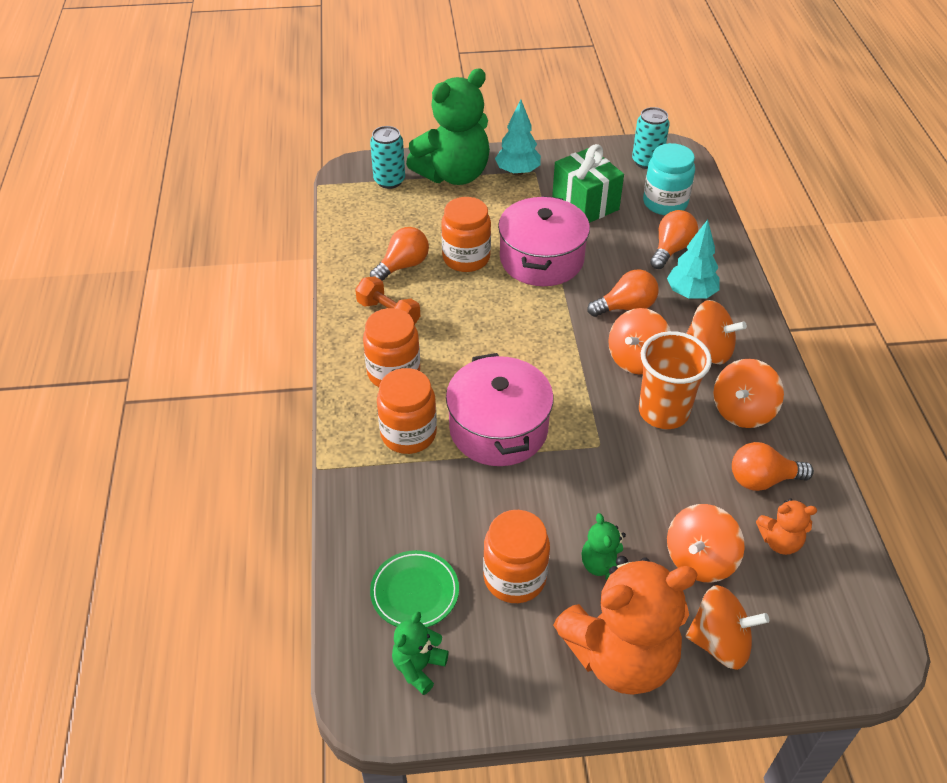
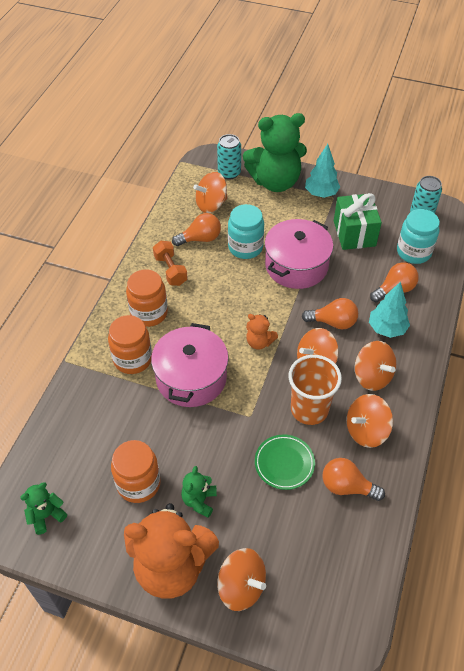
camera: 25 degrees right, 5 degrees up
green plate [370,550,459,628] -> green plate moved to [255,435,315,490]
orange jar [441,197,491,272] -> turquoise jar [228,204,264,259]
orange spinning top [667,504,745,583] -> orange spinning top moved to [193,172,228,213]
orange teddy bear [756,498,817,555] -> orange teddy bear moved to [246,314,278,350]

